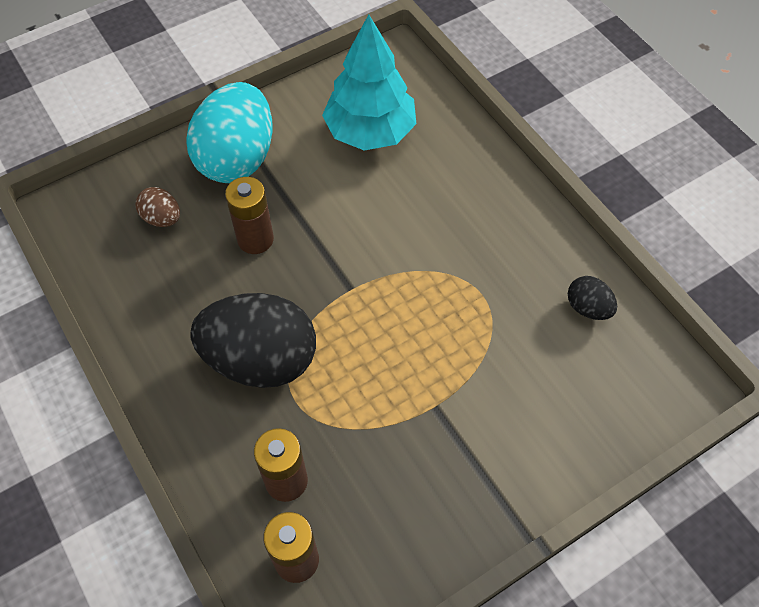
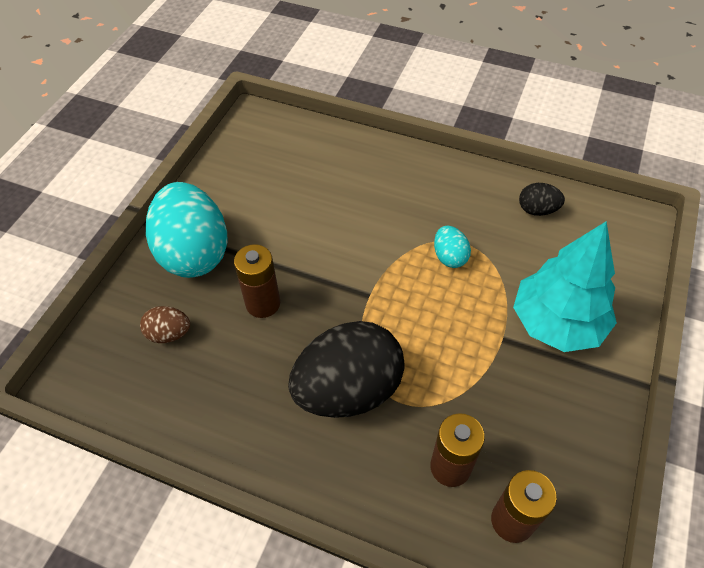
camera: 35 degrees left, 5 degrees down
turquoise tree [322,14,416,150] -> turquoise tree moved to [513,222,617,352]
none -> turquoise egg [434,226,471,268]

